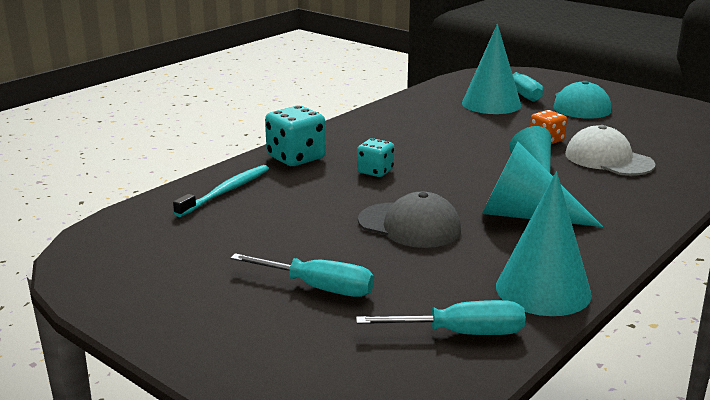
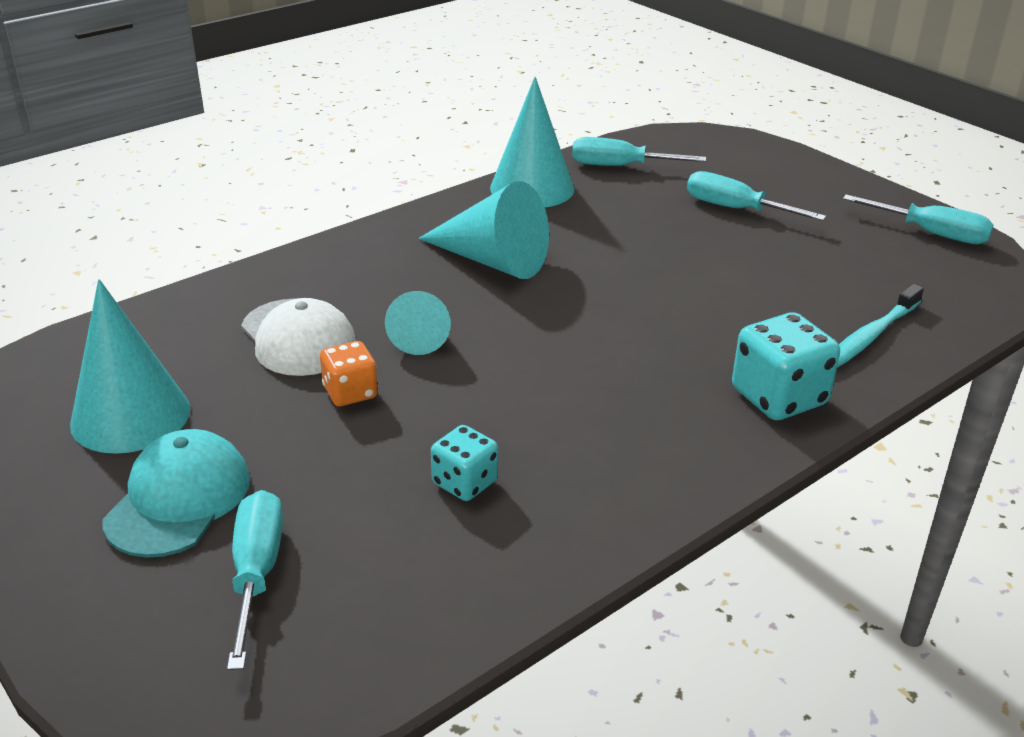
camera: 170 degrees left, 10 degrees up
turquoise dice [357,138,394,177] -> turquoise dice moved to [431,425,498,501]
grey cap [358,191,461,248] -> none
turquoise cone [462,24,521,114] -> turquoise cone moved to [70,279,191,454]
none -> turquoise screwdriver [843,195,994,244]

